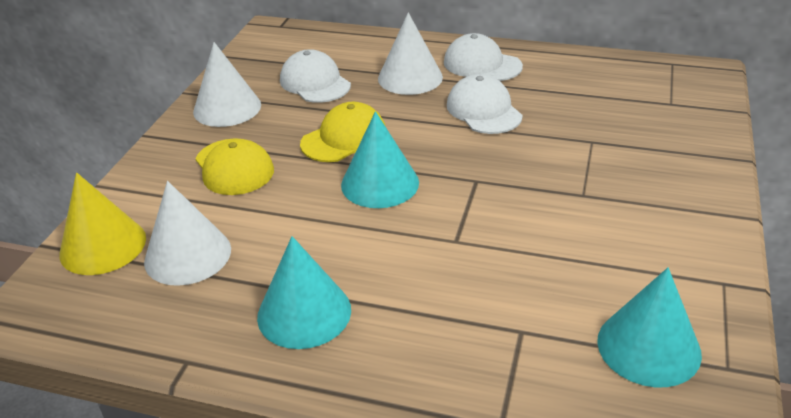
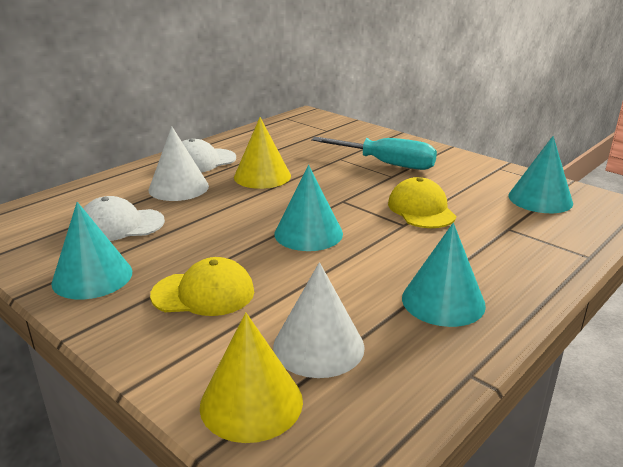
camera: 65 degrees left, 10 degrees down
white cone [193,42,261,127] -> turquoise cone [51,202,132,299]
yellow cap [300,102,386,162] -> yellow cap moved to [388,177,456,228]
white cap [447,74,523,134] -> yellow cone [234,117,291,189]
none -> turquoise screwdriver [311,137,437,170]

